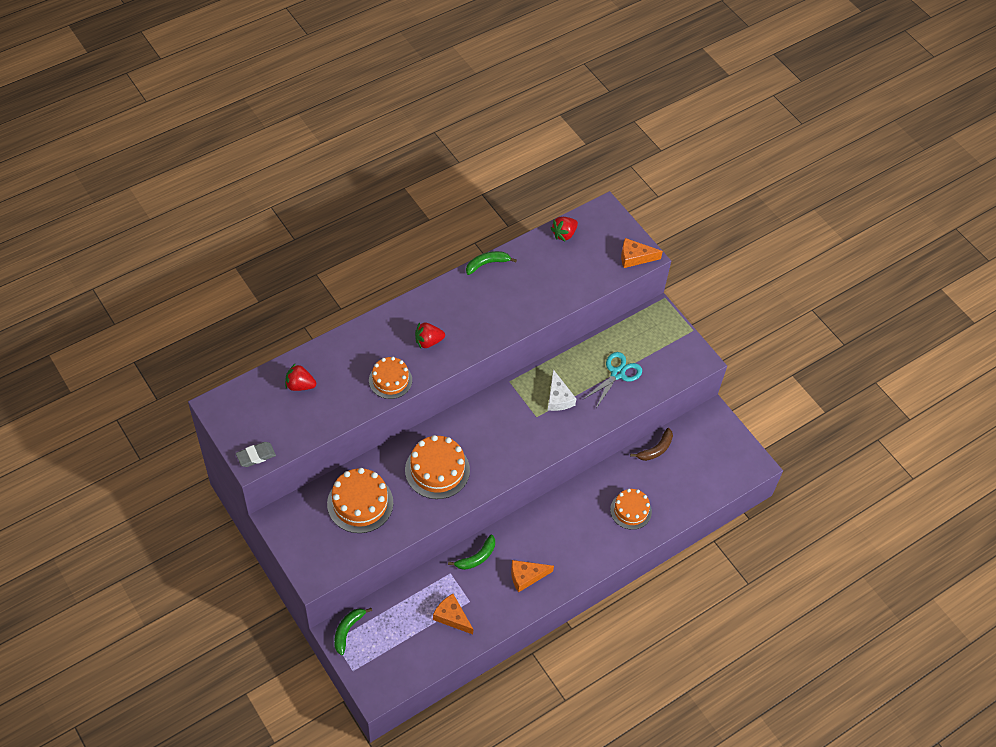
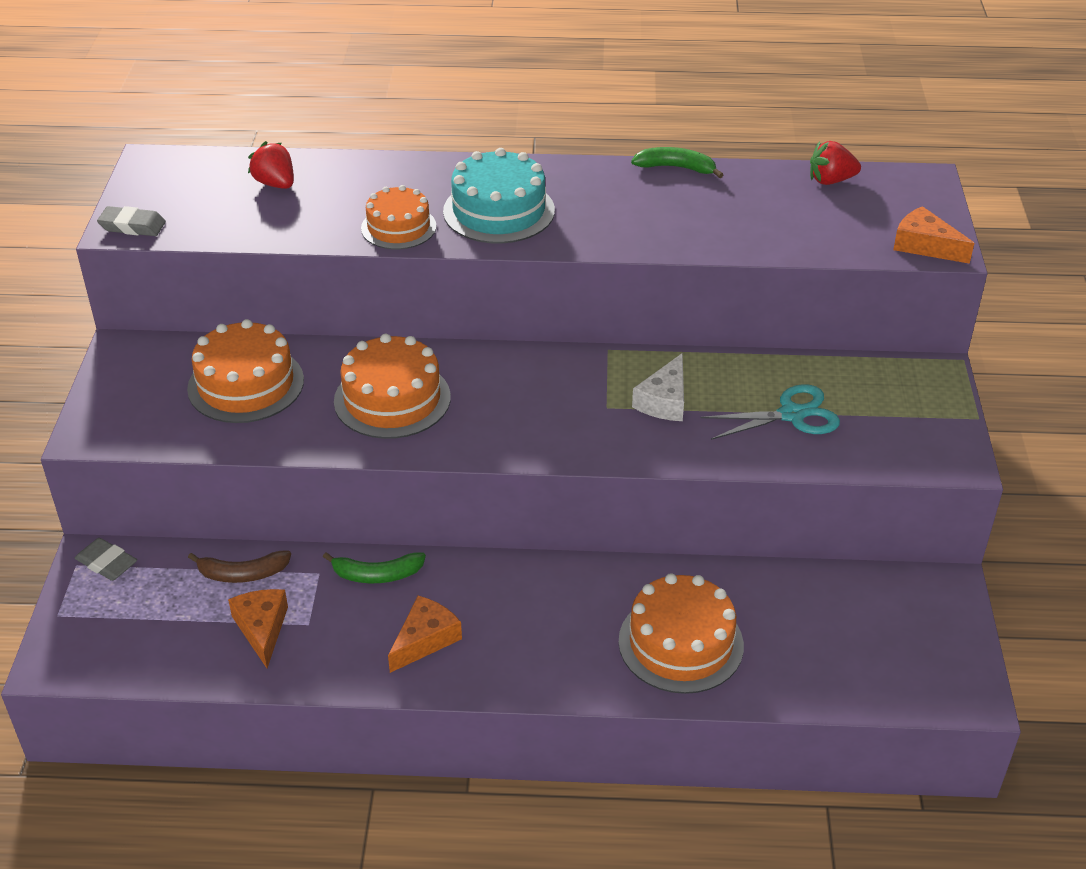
camera: 40 degrees right, 15 degrees down
green banana [334,608,372,655] -> grey eraser [75,538,137,581]
red strawberry [415,322,445,348] -> turquoise cake [443,148,555,243]
orange cheese [511,560,554,593] -> orange cheese turned 105 degrees clockwise [388,596,462,673]
orange cake [610,489,652,530] -> orange cake [619,573,744,694], size x1.51
brown banana [630,428,673,461] -> brown banana moved to [188,550,291,583]

